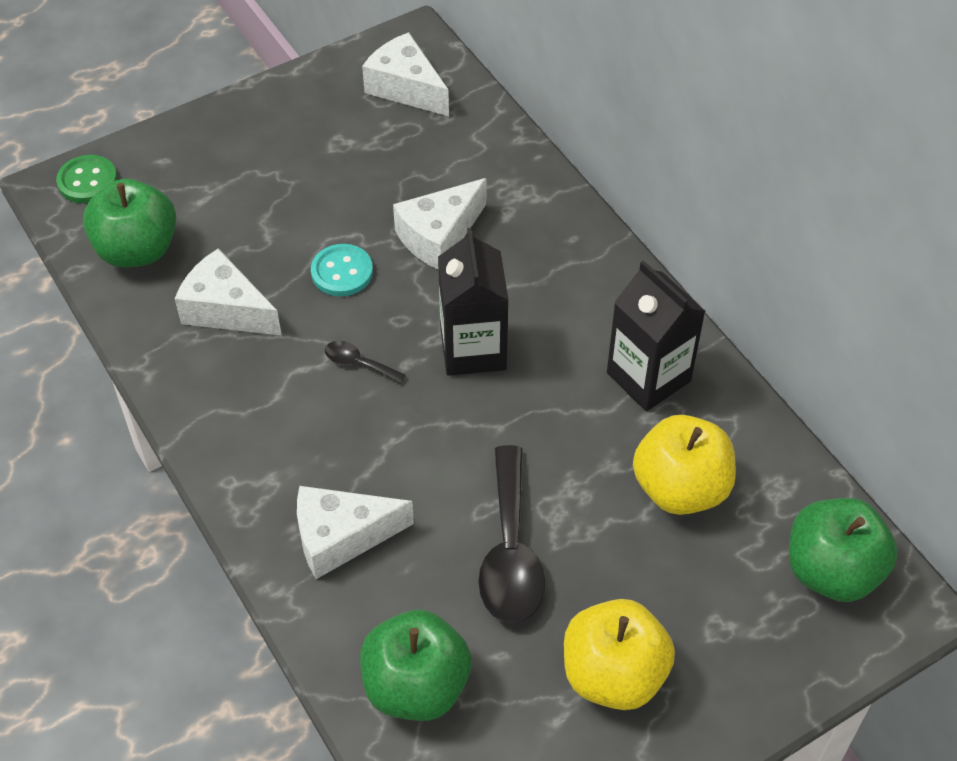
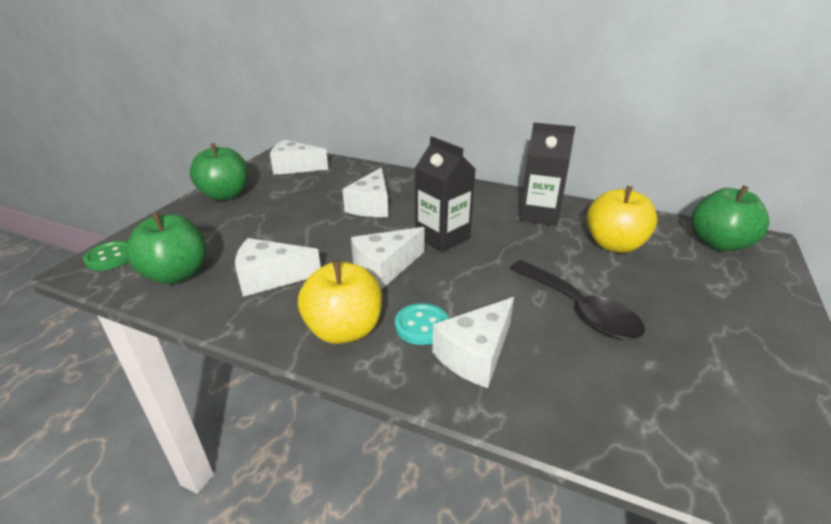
camera: 35 degrees left, 20 degrees down
turquoise button [311,244,373,296] -> turquoise button moved to [395,303,449,345]
black spoon [325,341,406,384] -> white cheese [351,227,425,289]
green apple [360,610,472,721] -> green apple moved to [190,143,248,201]
yellow apple [564,599,675,710] -> yellow apple moved to [298,261,382,344]

